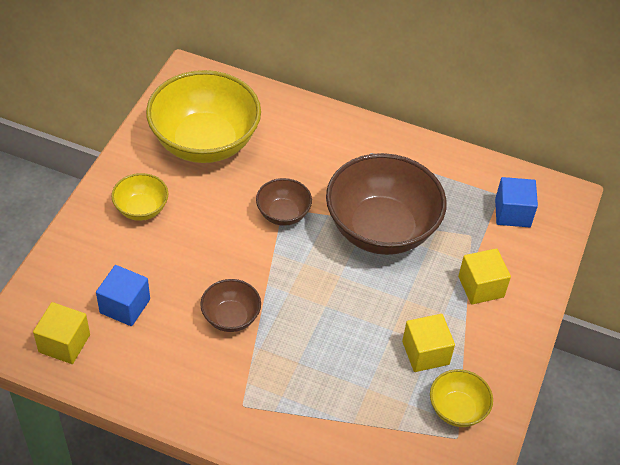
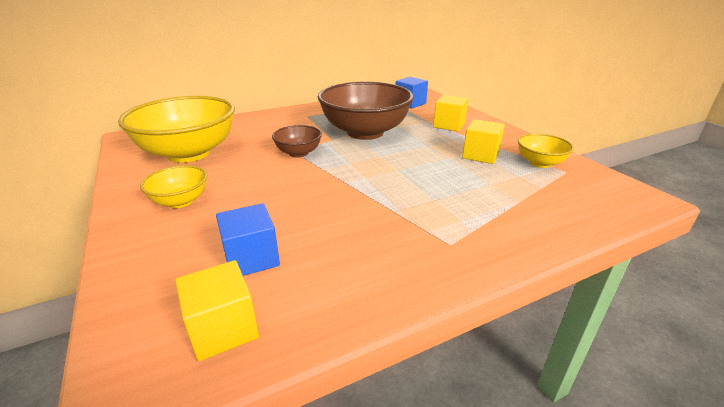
camera: 45 degrees left, 20 degrees down
brown bowl [200,279,261,332] -> none

